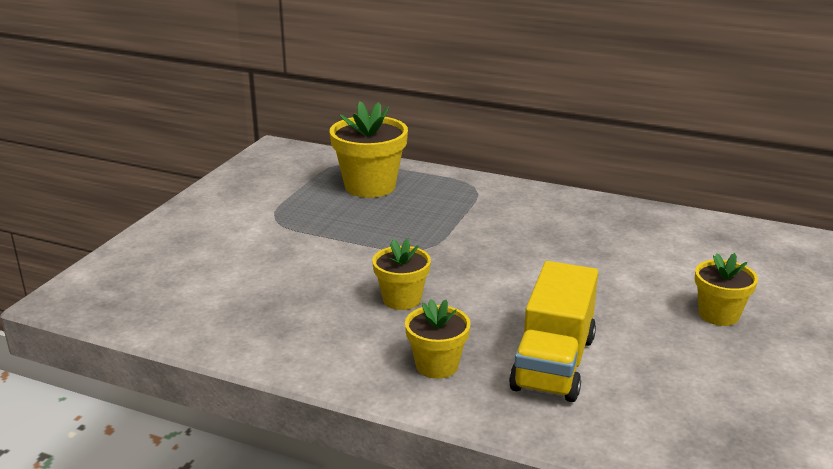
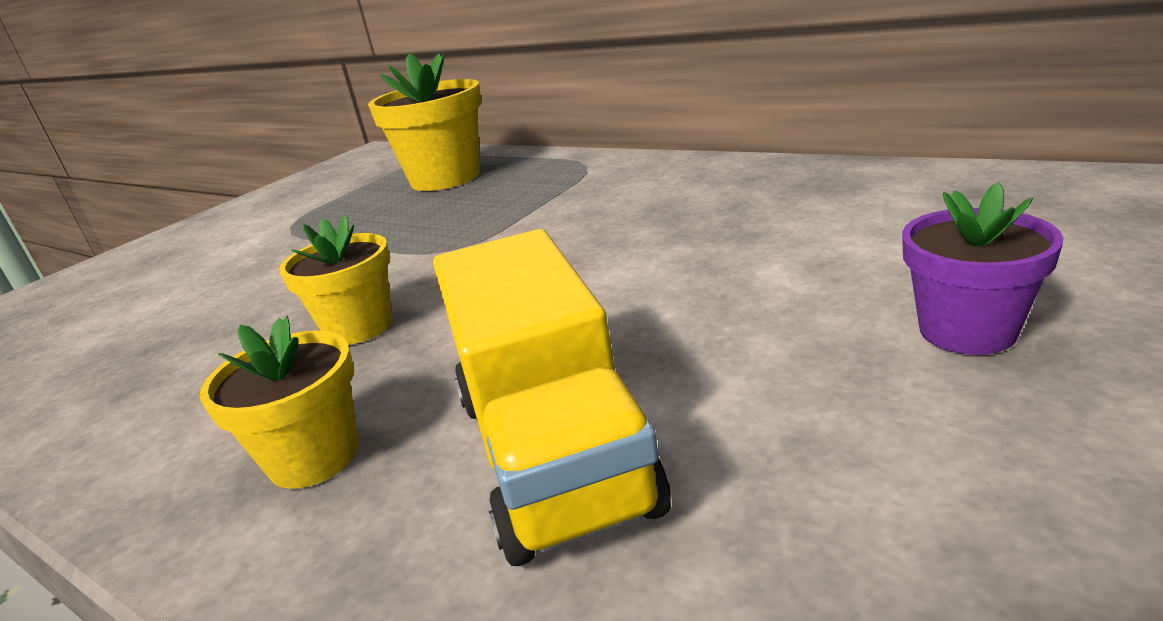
camera: 15 degrees right, 0 degrees up
yellow truck [509,261,598,402] -> yellow truck turned 45 degrees counterclockwise [433,229,671,566]
yellow flower pot [695,253,758,326] -> purple flower pot [902,182,1064,355]

